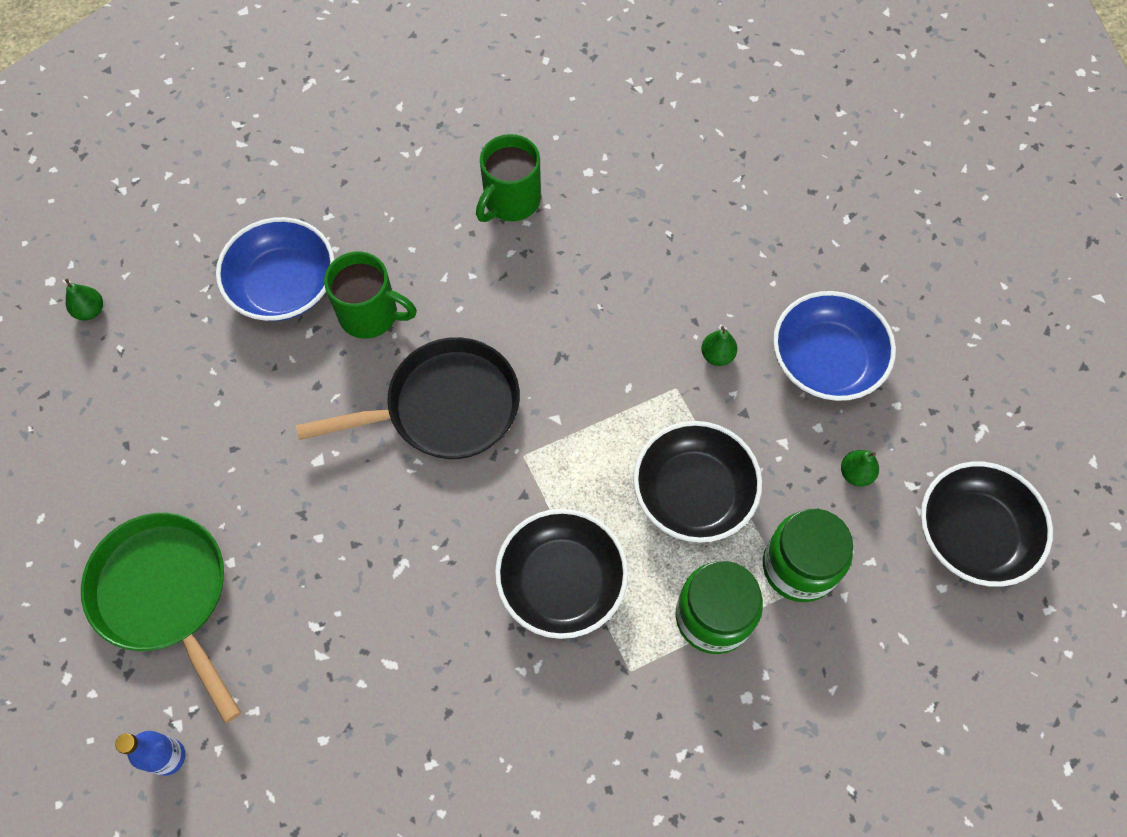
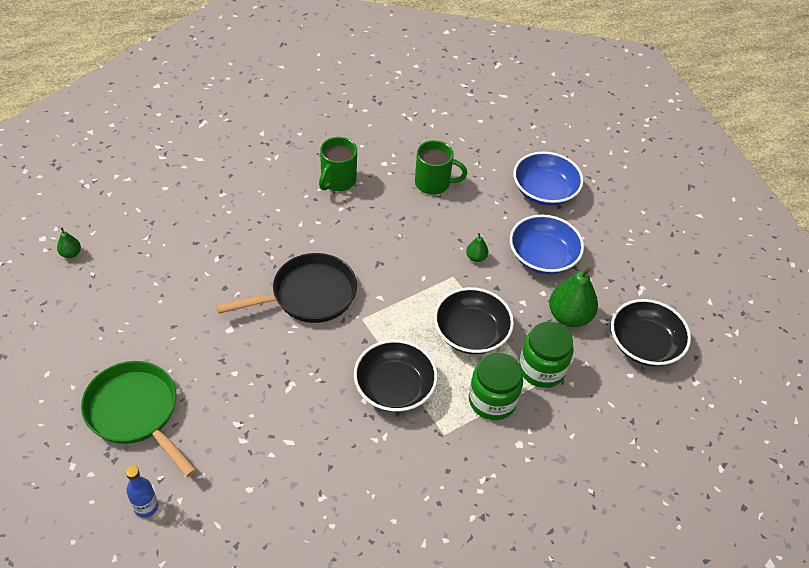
camera: 10 degrees left, 15 degrees down
blue bowl [216,217,335,321] -> blue bowl moved to [513,151,584,206]
green mug [324,251,417,339] -> green mug moved to [415,140,467,195]
green pear [841,450,879,487] -> green pear [549,267,598,327], size x2.07

